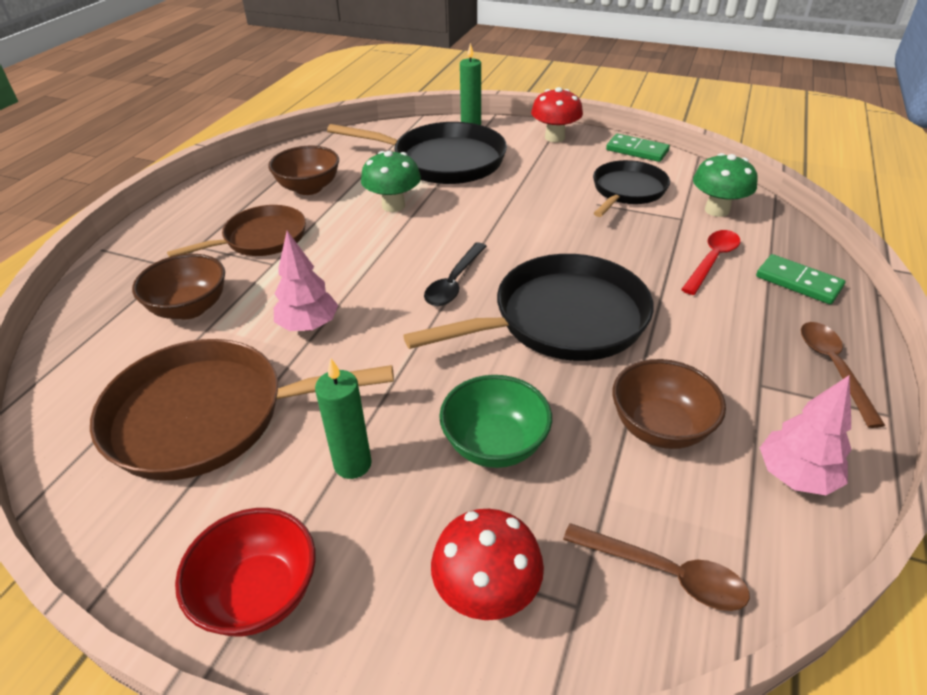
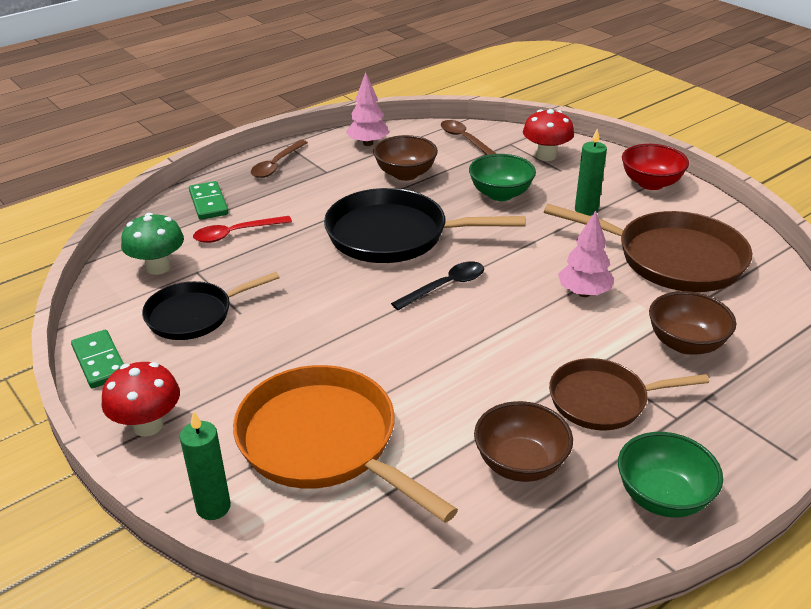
camera: 150 degrees left, 5 degrees down
black pan [327,122,507,184] -> orange pan [233,365,458,523]
green mushroom [361,151,421,212] -> none
none -> green bowl [618,432,723,517]

